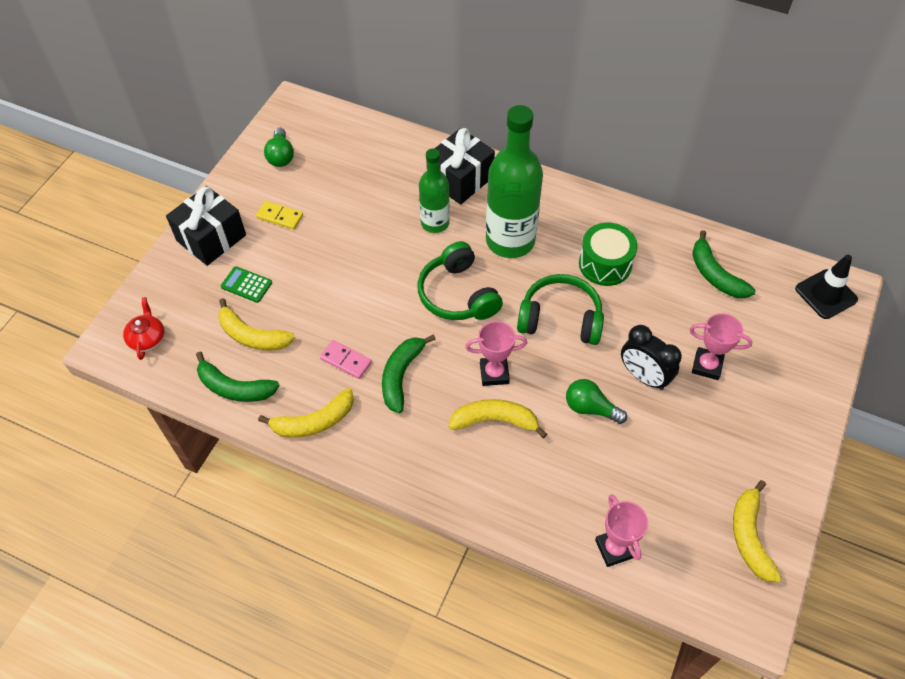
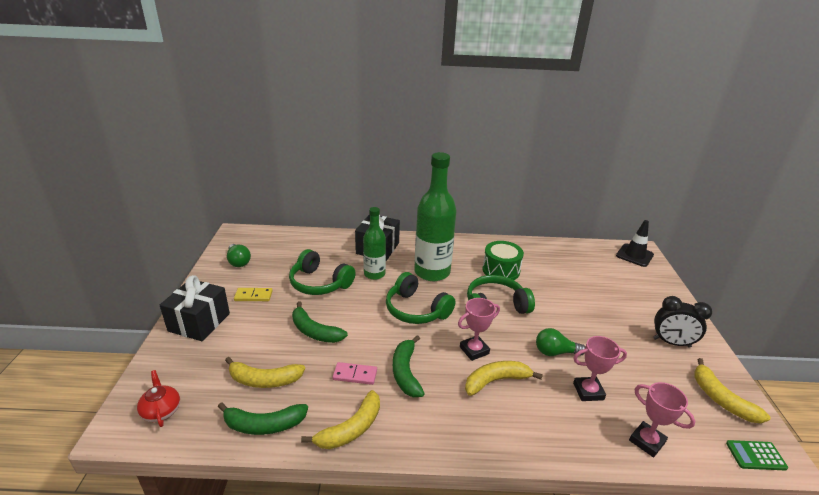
camera: 25 degrees left, 25 degrees down
green calculator [221,266,272,303] -> green calculator moved to [726,440,788,470]
black clock [621,325,682,390] -> black clock moved to [653,296,712,348]
pink trophy [690,313,753,380] -> pink trophy moved to [573,336,627,401]
green banana [692,230,756,298] -> green banana moved to [292,301,348,343]
none -> green headphones [289,249,356,295]

